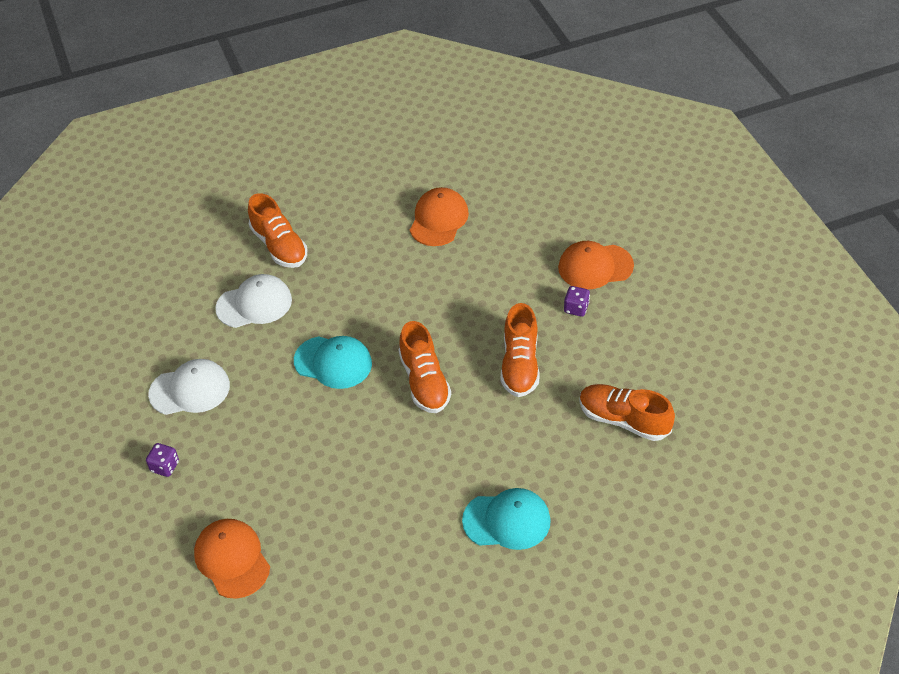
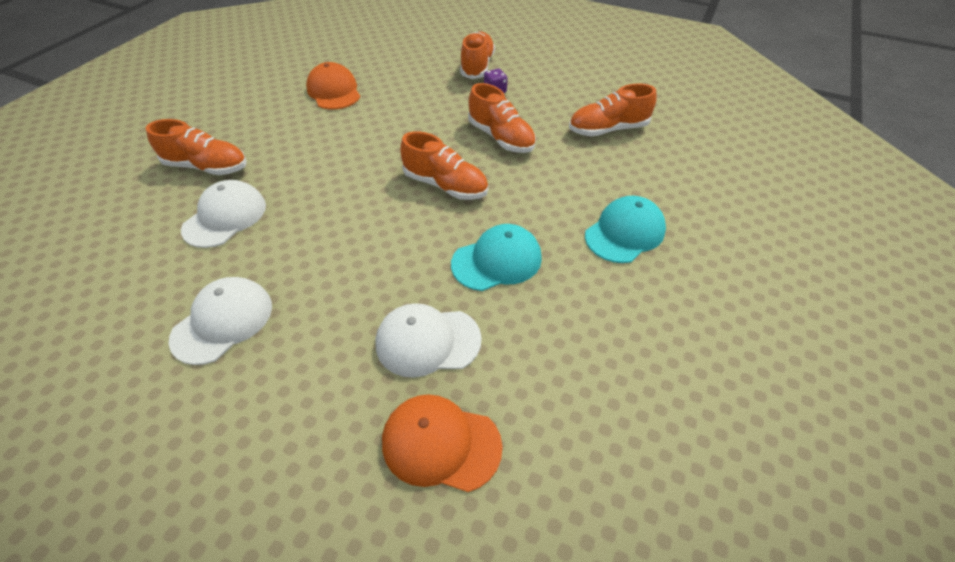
camera: 45 degrees left, 0 degrees up
purple dice [146,443,179,477] -> none
turquoise cap [294,336,372,389] -> turquoise cap moved to [451,224,542,291]
orange cap [558,241,634,289] -> orange shoe [460,32,495,79]
none -> white cap [375,303,482,378]

